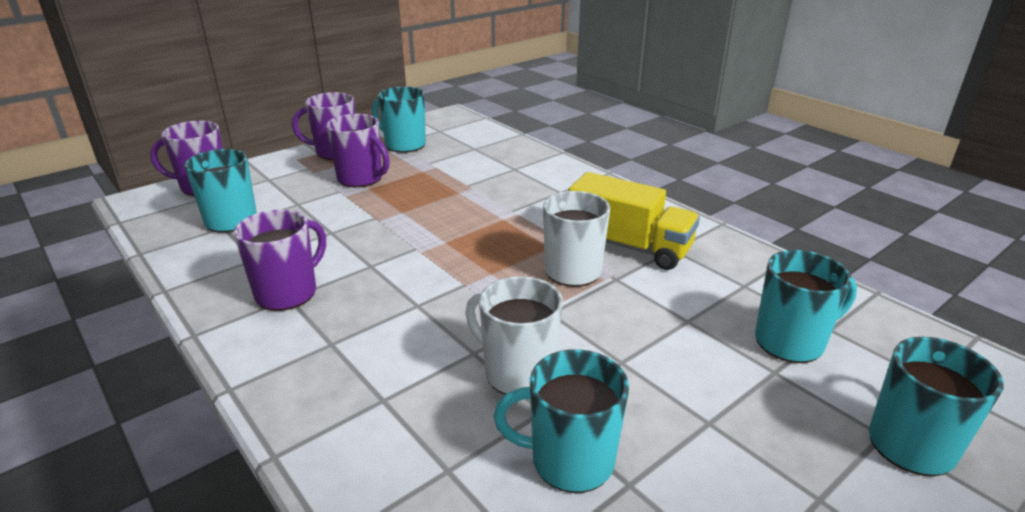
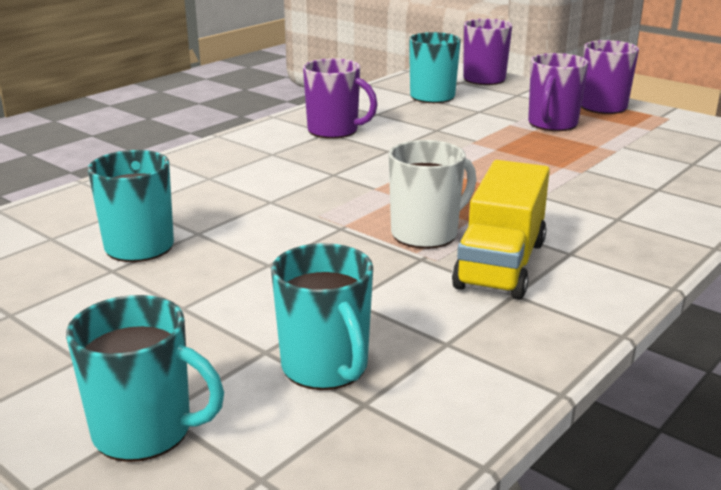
camera: 80 degrees right, 5 degrees down
turquoise mug [372,87,426,153] -> none
white mug [465,276,563,395] -> none

